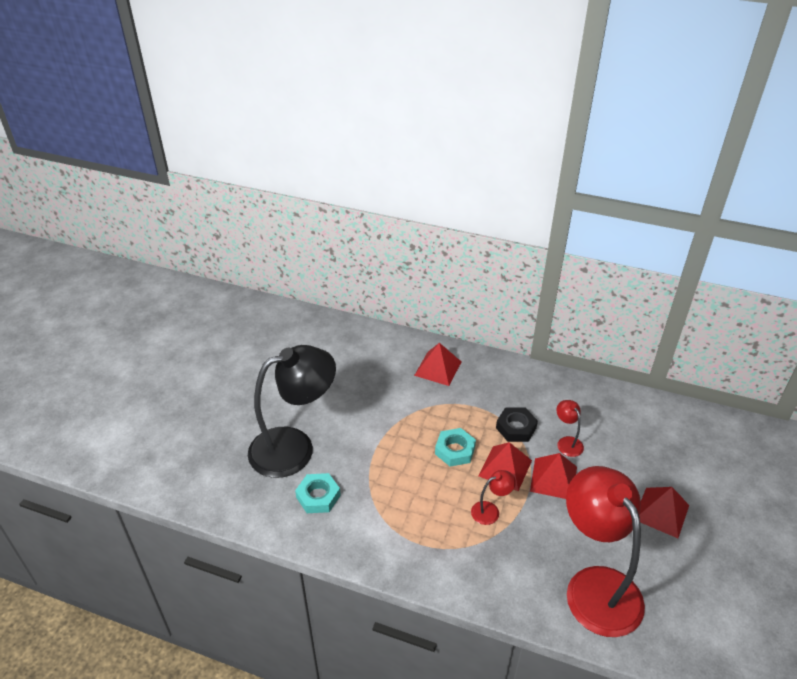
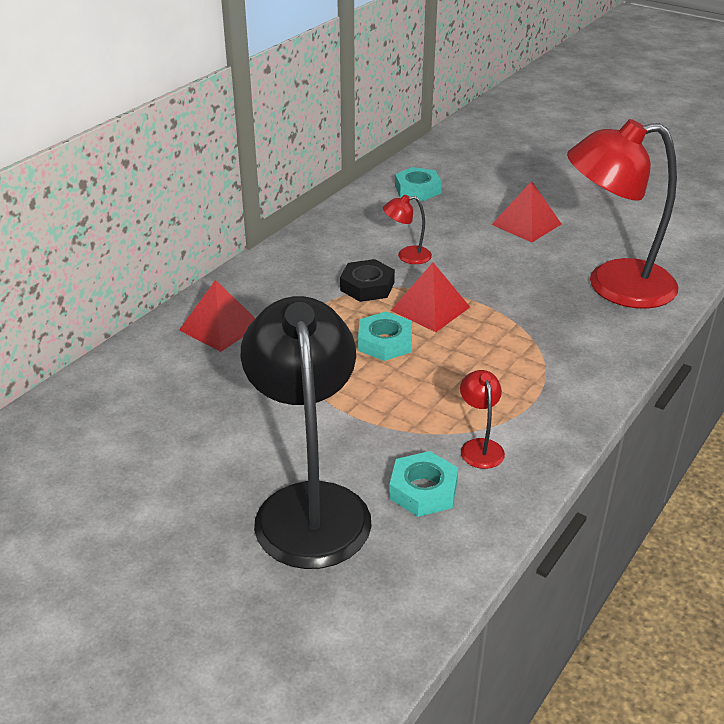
camera: 75 degrees left, 5 degrees down
red lamp [471,470,516,525] -> red lamp moved to [460,370,505,469]
red pyramid [530,453,577,499] -> none
none -> turquoise nut [395,167,442,201]

